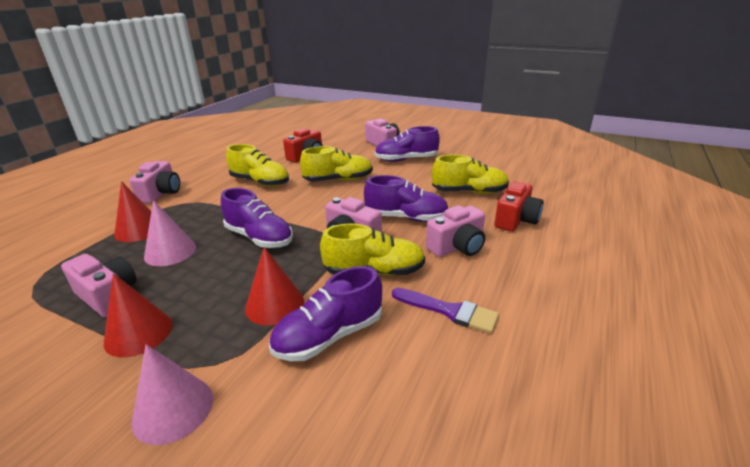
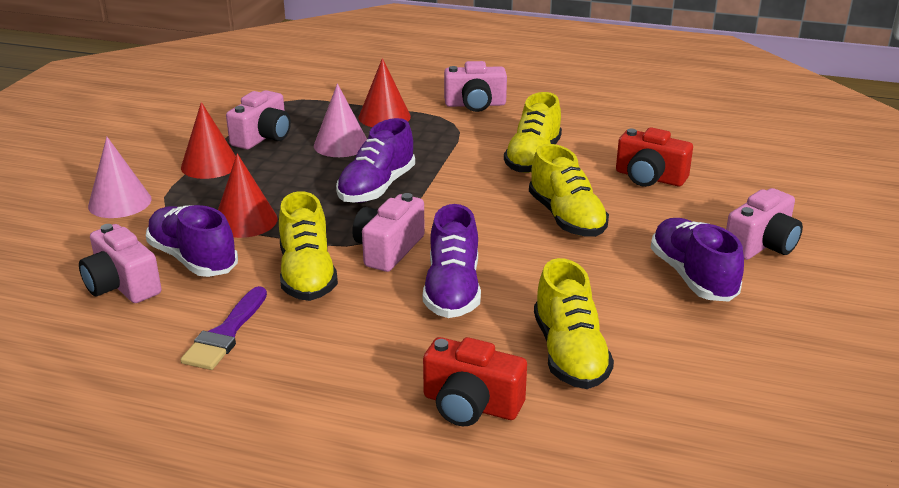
camera: 80 degrees right, 0 degrees up
pink camera [426,205,485,257] -> pink camera moved to [79,224,162,303]

